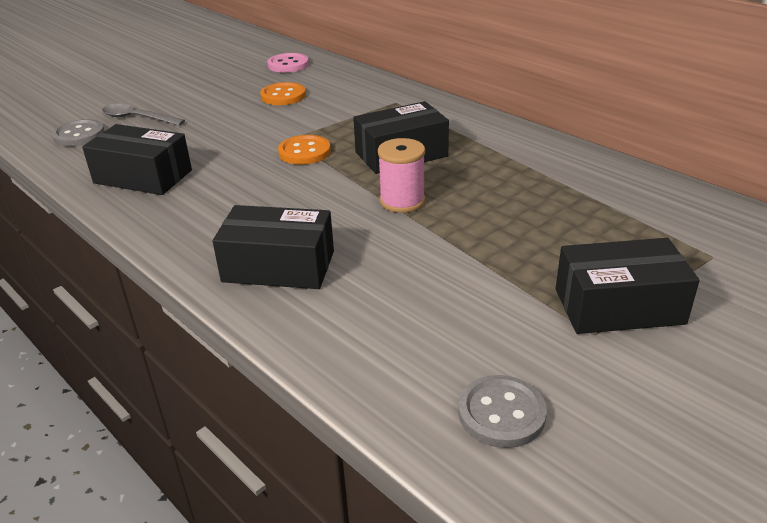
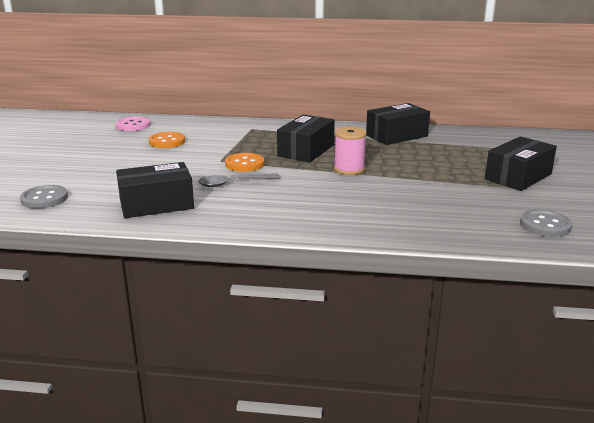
camera: 40 degrees left, 10 degrees down
grey spoon [102,104,185,126] -> grey spoon moved to [198,173,280,187]
black box [213,205,334,289] -> black box moved to [366,103,430,145]

